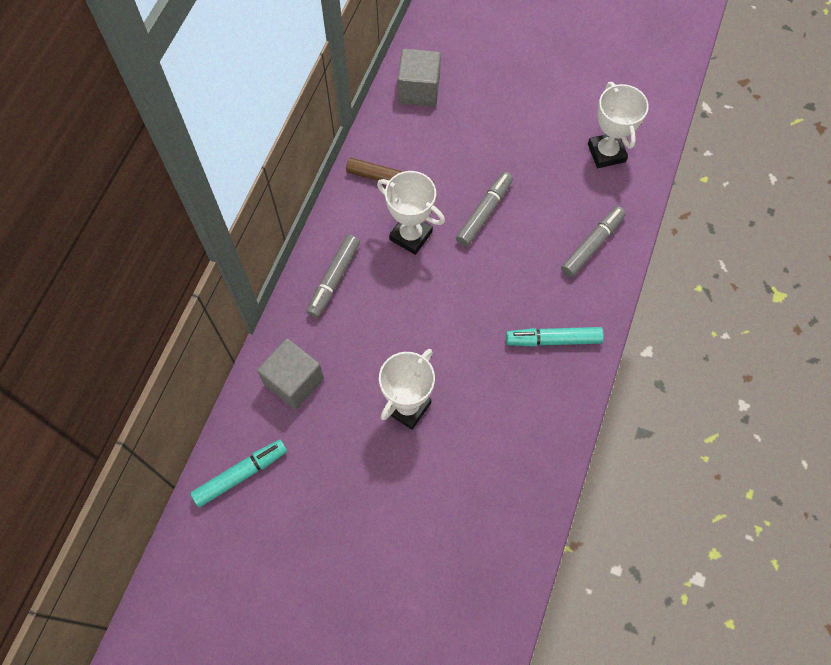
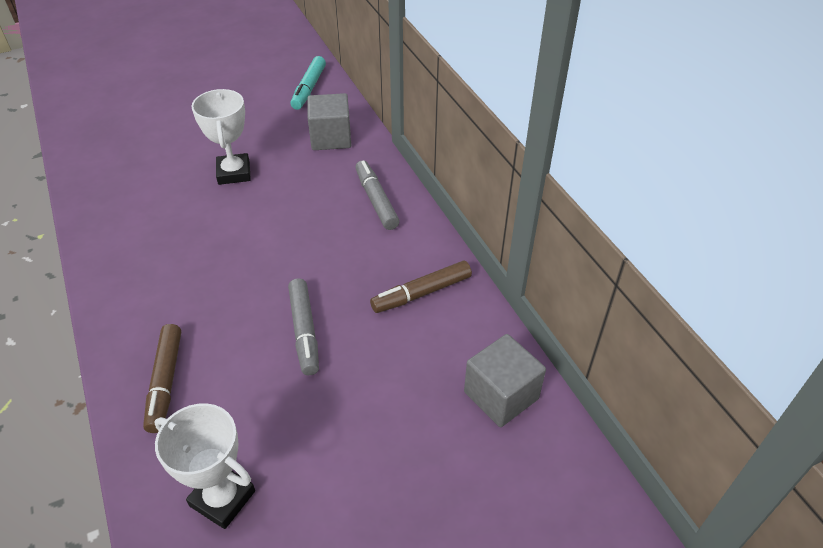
camera: 135 degrees right, 20 degrees down
white trophy [377,171,445,255] -> none
turquoise marker [506,327,604,347] -> none
grey marker [561,206,626,277] -> brown marker [143,324,181,433]

